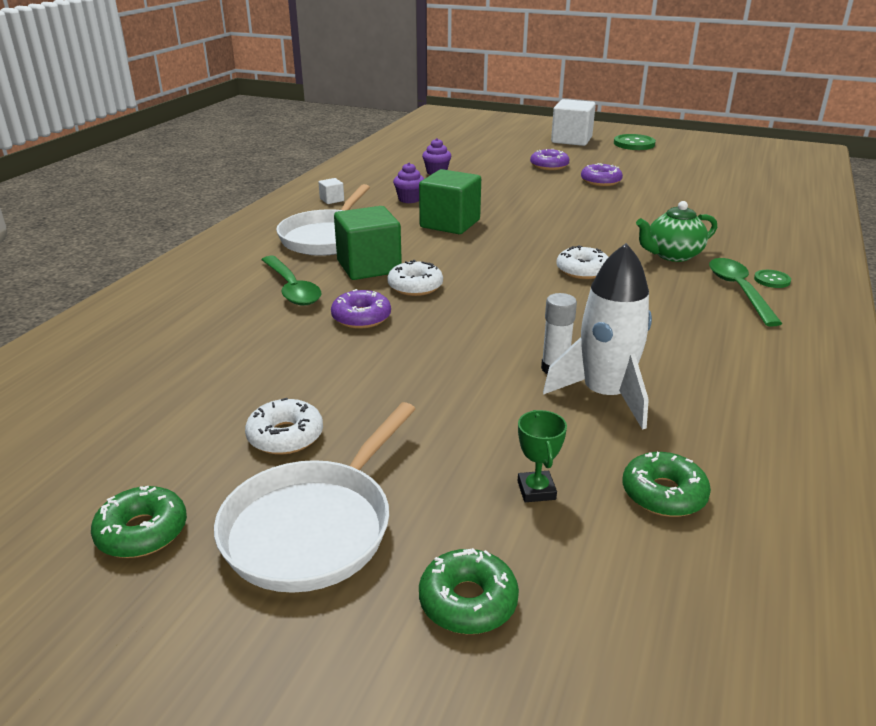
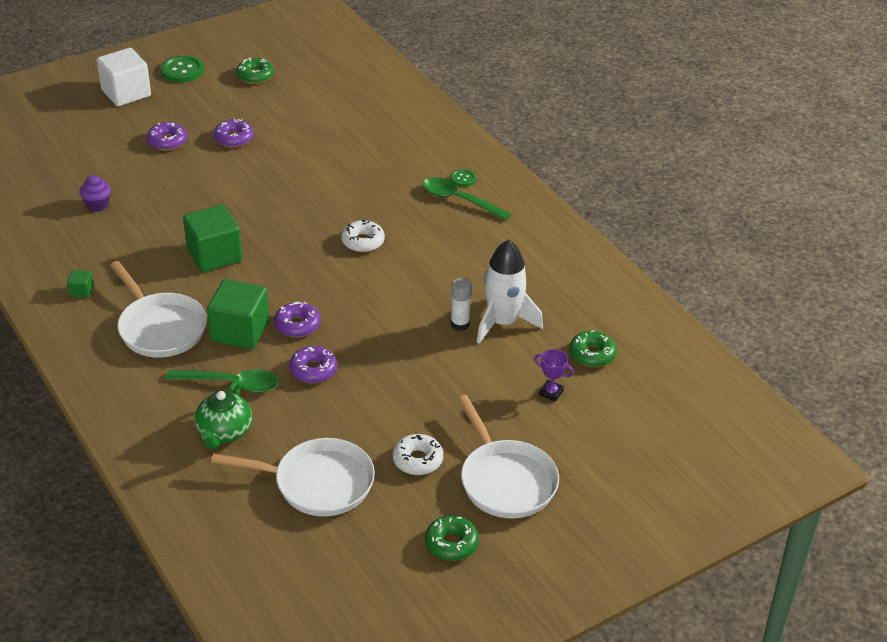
camera: 55 degrees left, 10 degrees up
white cube [318,178,344,204] -> green cube [67,270,94,298]
white donut [387,260,443,296] -> purple donut [274,301,321,337]
purple cupcake [393,163,424,203] -> none
green donut [419,548,519,634] -> green donut moved to [236,58,274,84]
green trophy [518,410,567,502] -> purple trophy [534,349,574,402]
green teapot [636,201,717,262] -> green teapot moved to [195,380,252,449]
none -> white pan [211,438,375,516]

